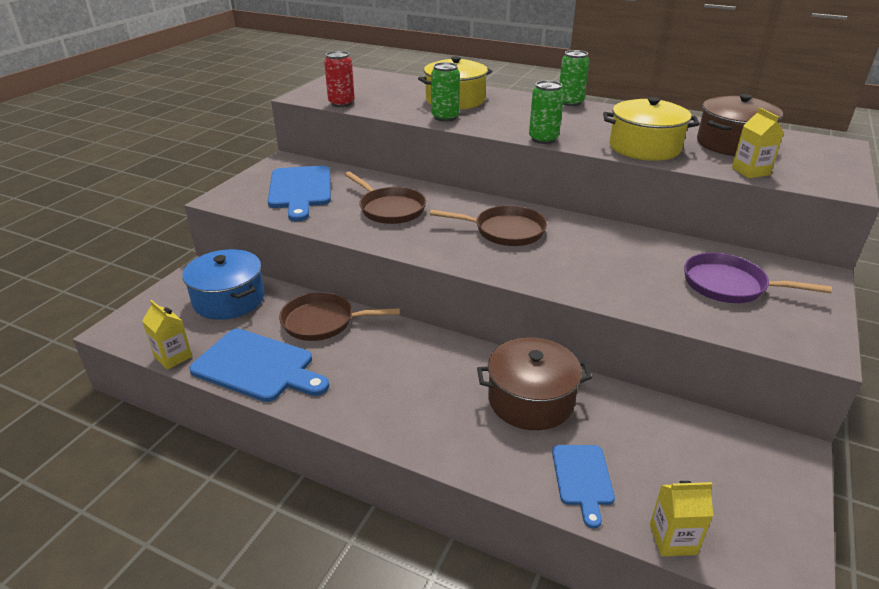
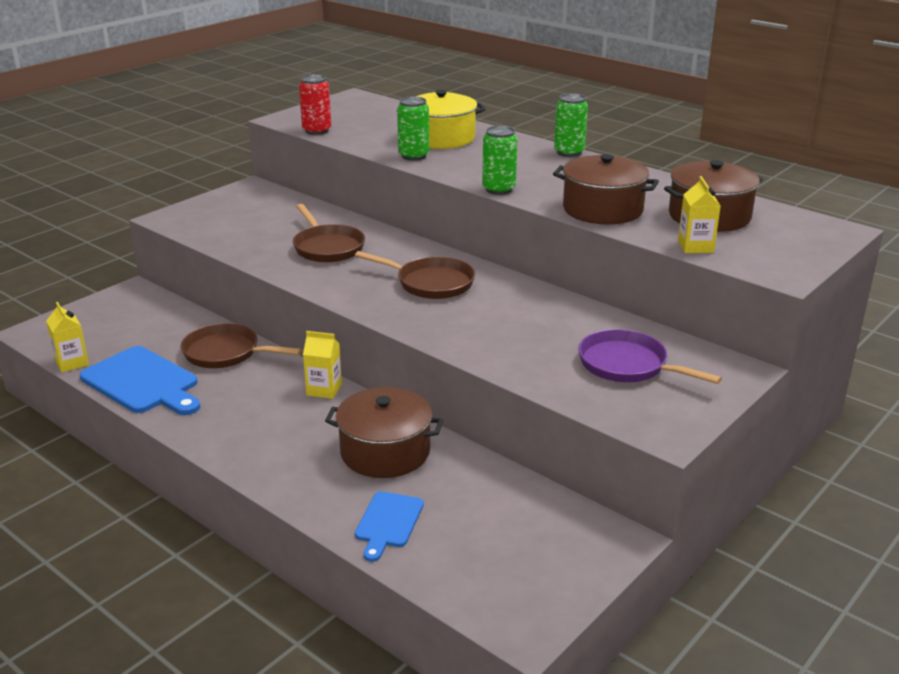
camera: 15 degrees right, 5 degrees down
blue pot [182,249,265,320] -> none
blue cutting board [268,166,331,221] -> none
yellow pot [603,97,700,161] -> brown pot [553,154,659,224]
yellow carton [650,481,713,556] -> yellow carton moved to [303,331,342,399]

